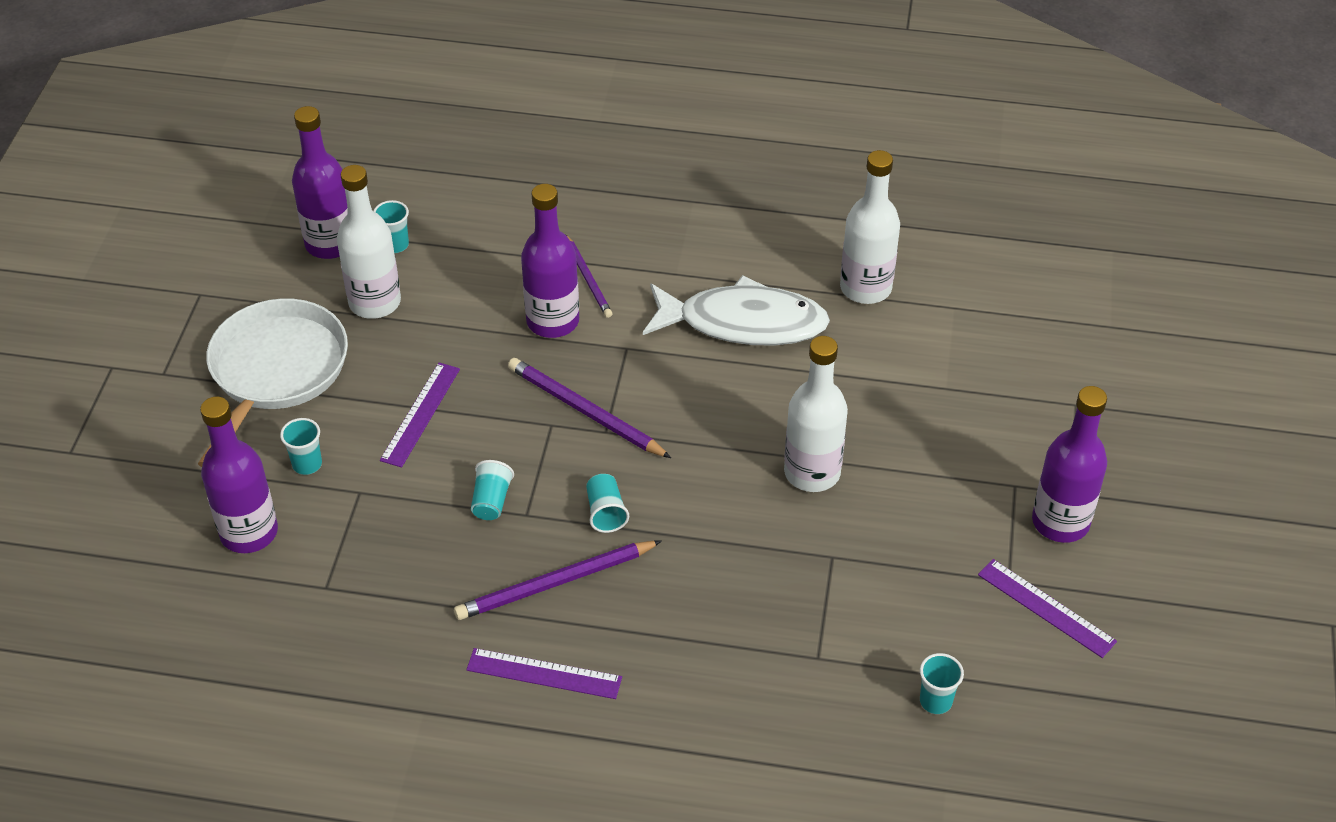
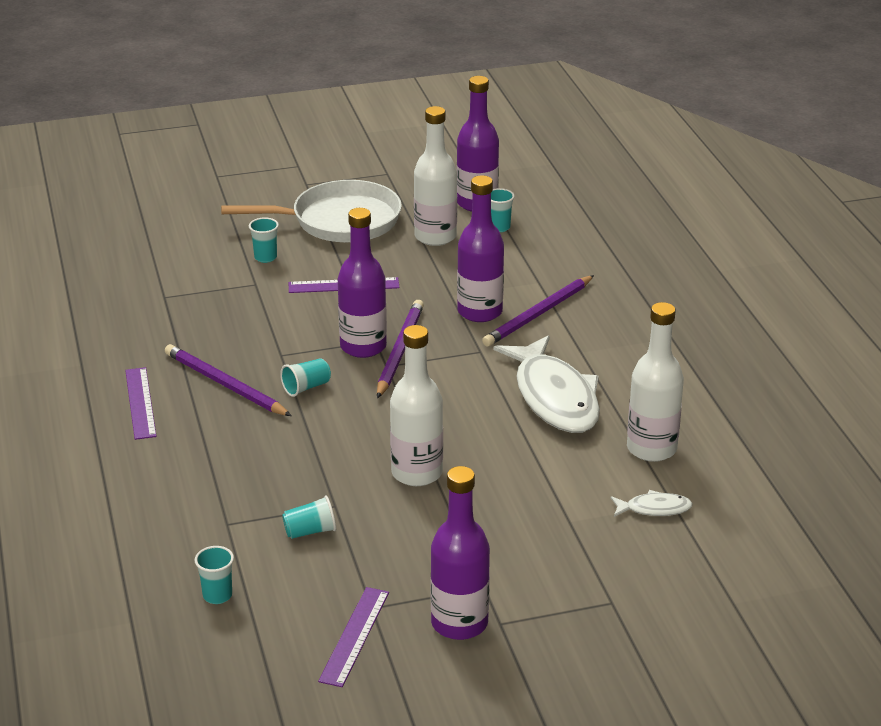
camera: 65 degrees right, 15 degrees down
purple bottle [200,397,278,553] -> purple bottle moved to [338,208,387,358]
turquoise cup [471,460,514,520] -> turquoise cup moved to [282,496,336,539]
purple pencil [565,234,612,318] -> purple pencil [482,275,594,347], size x1.56
none -> white fish [611,490,693,517]

